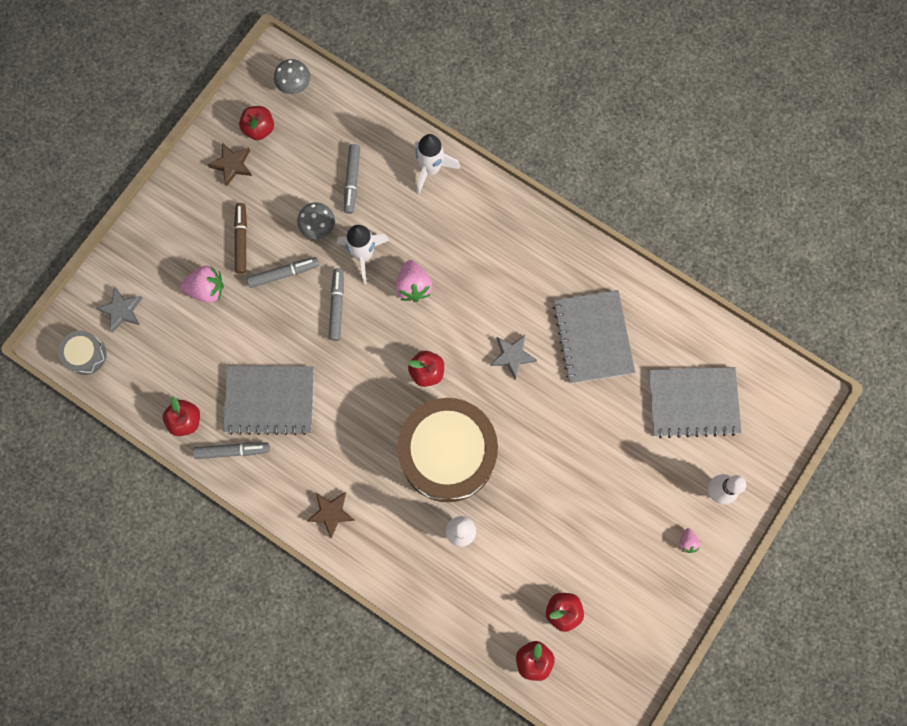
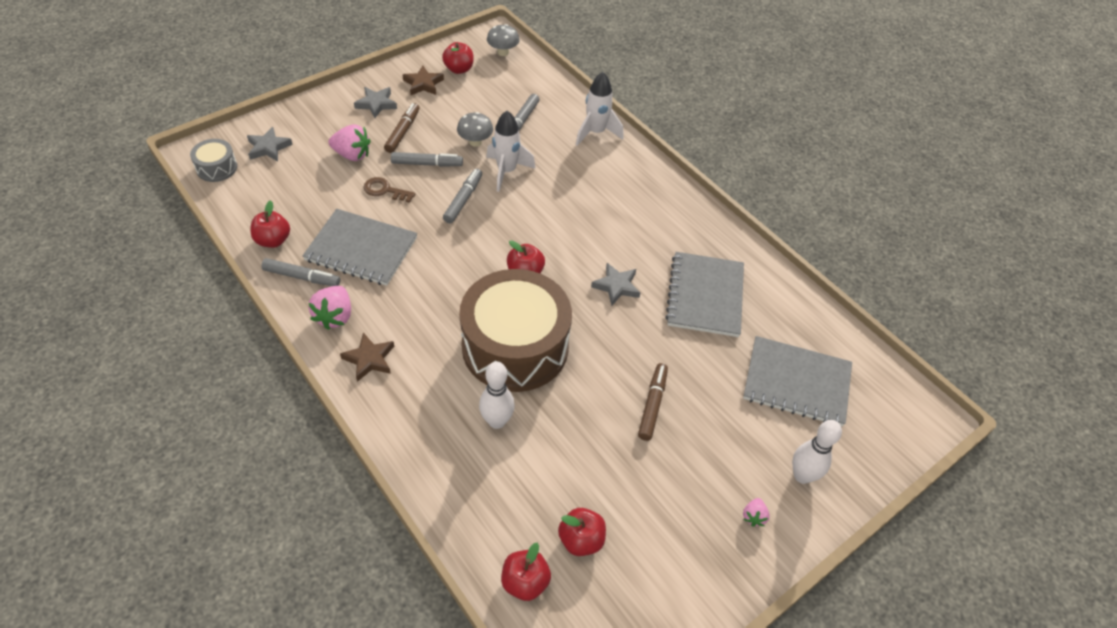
camera: 15 degrees right, 25 degrees down
pink strawberry [395,260,432,302] -> pink strawberry moved to [309,286,351,330]
none -> grey star [354,87,397,118]
none -> brown key [364,177,415,203]
none -> brown marker [638,363,668,441]

